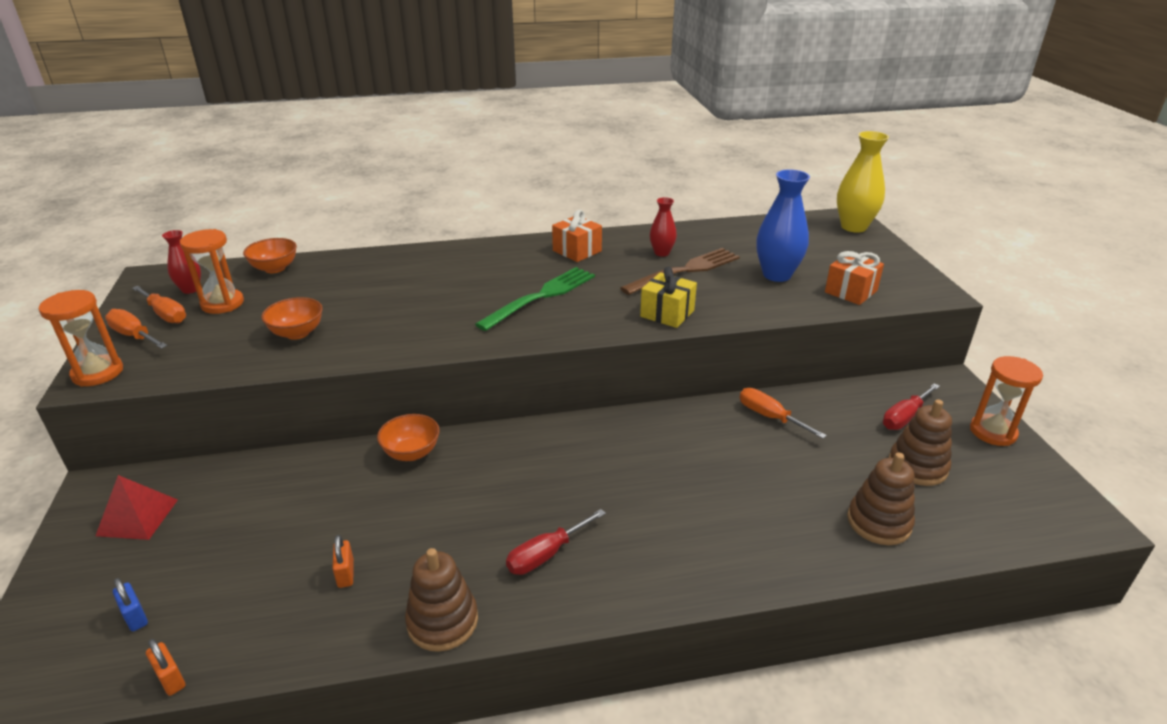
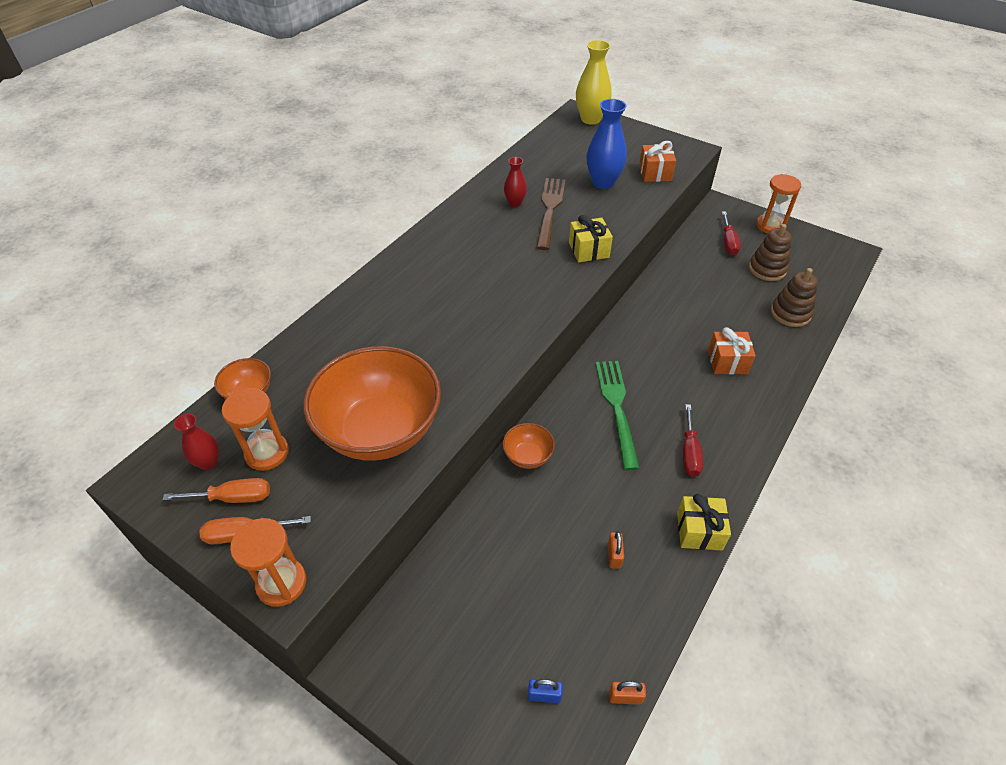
camera: 45 degrees left, 15 degrees up
red pyramid [96,475,178,540] -> none
orange bowl [261,297,323,340] -> orange bowl [304,346,441,461], size x2.29
orange padlock [332,535,354,588] -> orange padlock turned 60 degrees clockwise [608,531,624,569]
brown stacking toy [405,548,478,652] -> yellow gift [677,494,731,550]
green fork [475,267,595,331] -> green fork moved to [596,361,640,470]
orange gift [552,210,602,262] -> orange gift moved to [708,327,756,374]
orange screwdriver [740,388,827,439] -> none

